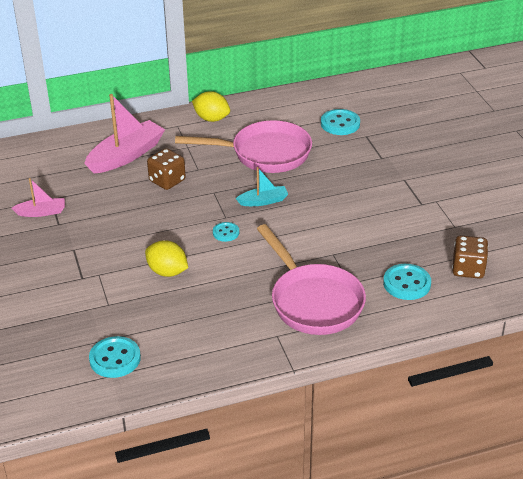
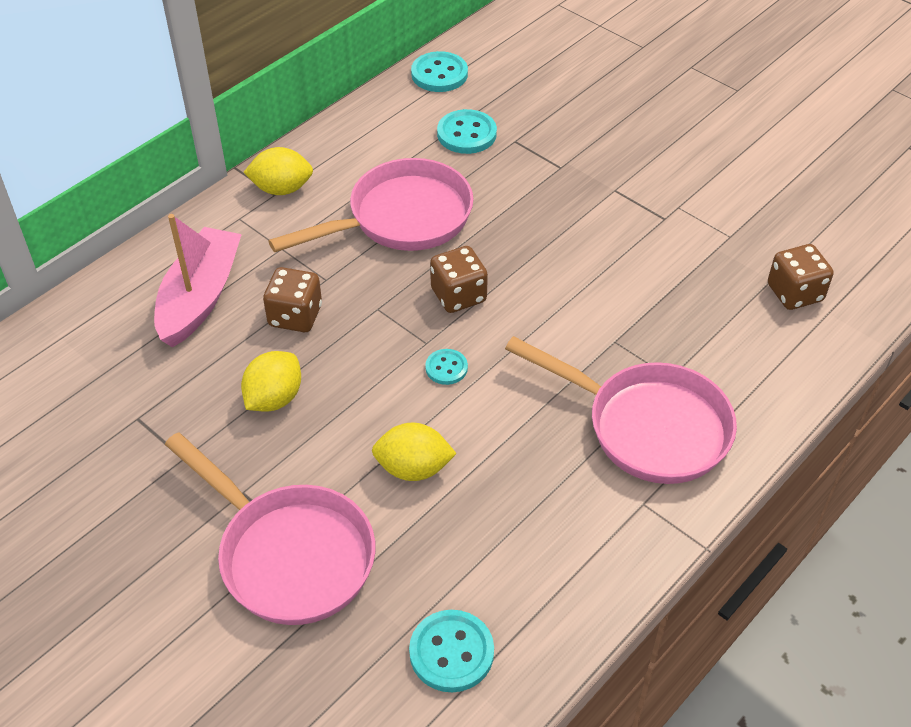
camera: 30 degrees left, 10 degrees up
pink boat [11,178,65,217] -> none
turquoise boat [236,167,288,206] -> brown dice [430,246,488,313]
turquoise button [383,264,431,300] -> turquoise button moved to [411,51,468,92]
none -> pink pan [165,432,375,625]
none -> yellow lemon [241,351,301,412]

